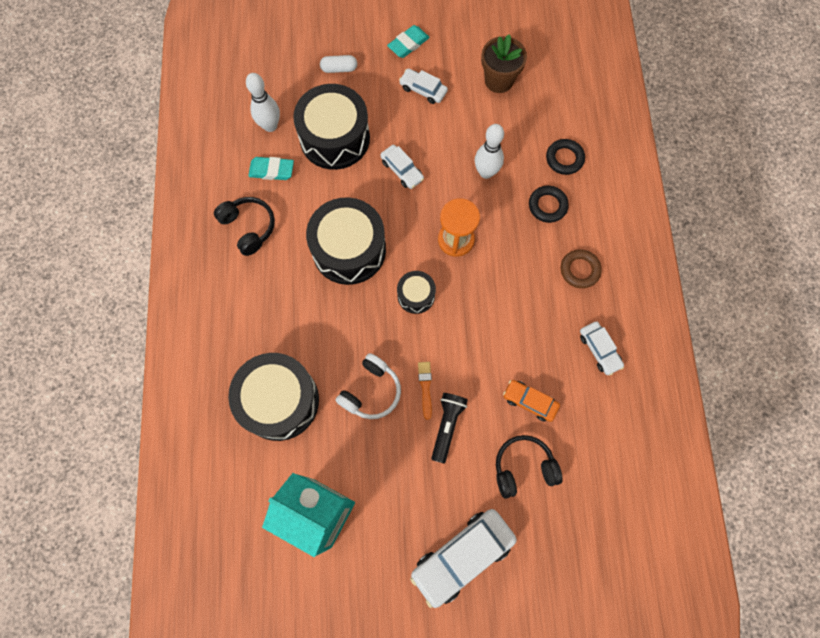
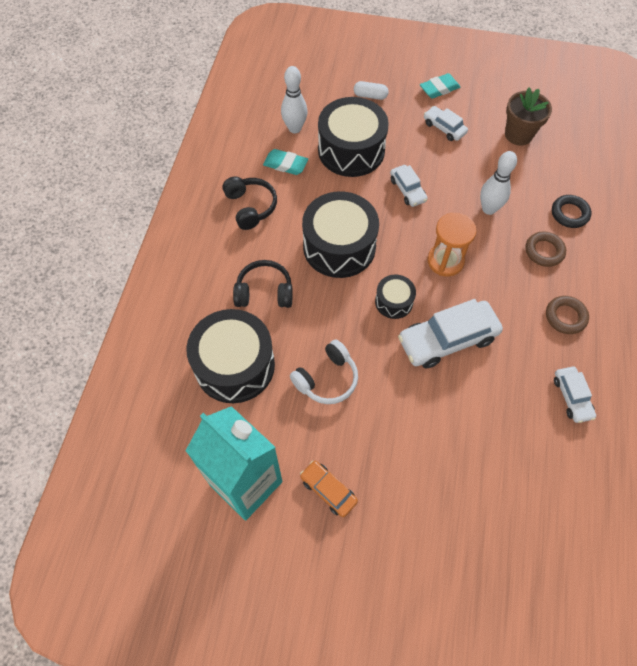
camera: 15 degrees right, 10 degrees down
white car [410,509,517,608] -> white car moved to [398,299,503,368]
orange brush [418,362,432,420] -> none
black flashlight [431,393,468,463] -> none
black headphones [496,435,563,499] -> black headphones moved to [233,260,292,308]
orange car [503,380,560,422] -> orange car moved to [300,460,358,517]
black ring [529,186,569,223] -> brown ring [525,231,566,267]

